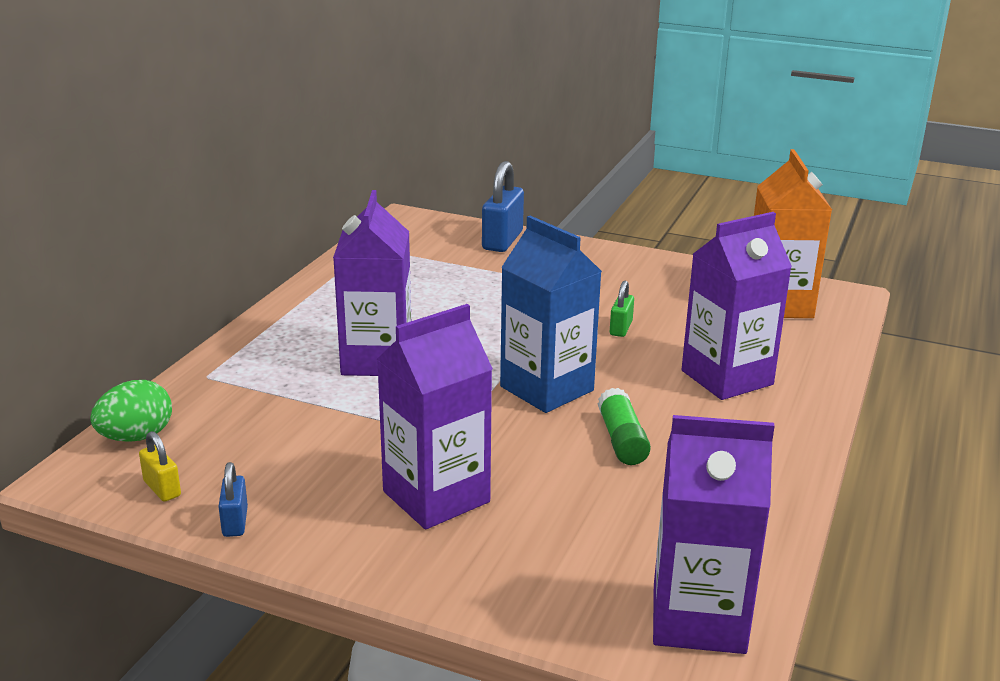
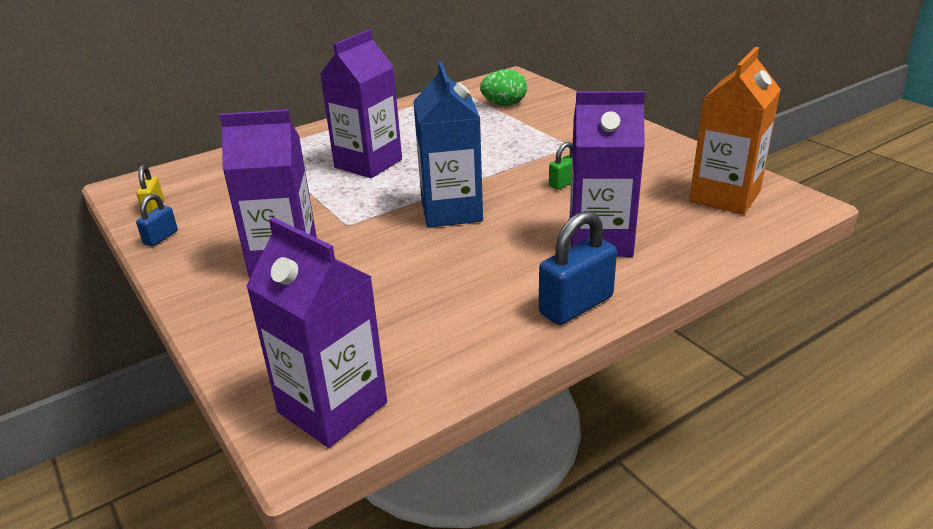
camera: 35 degrees right, 5 degrees up
green egg [90,380,172,442] -> green egg moved to [480,69,527,105]
blue padlock [482,161,524,252] -> blue padlock moved to [539,211,617,325]
green glue stick [598,388,651,465] -> none

